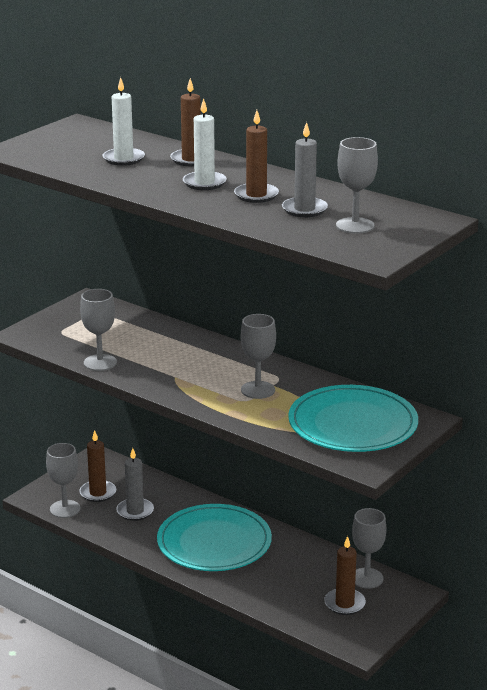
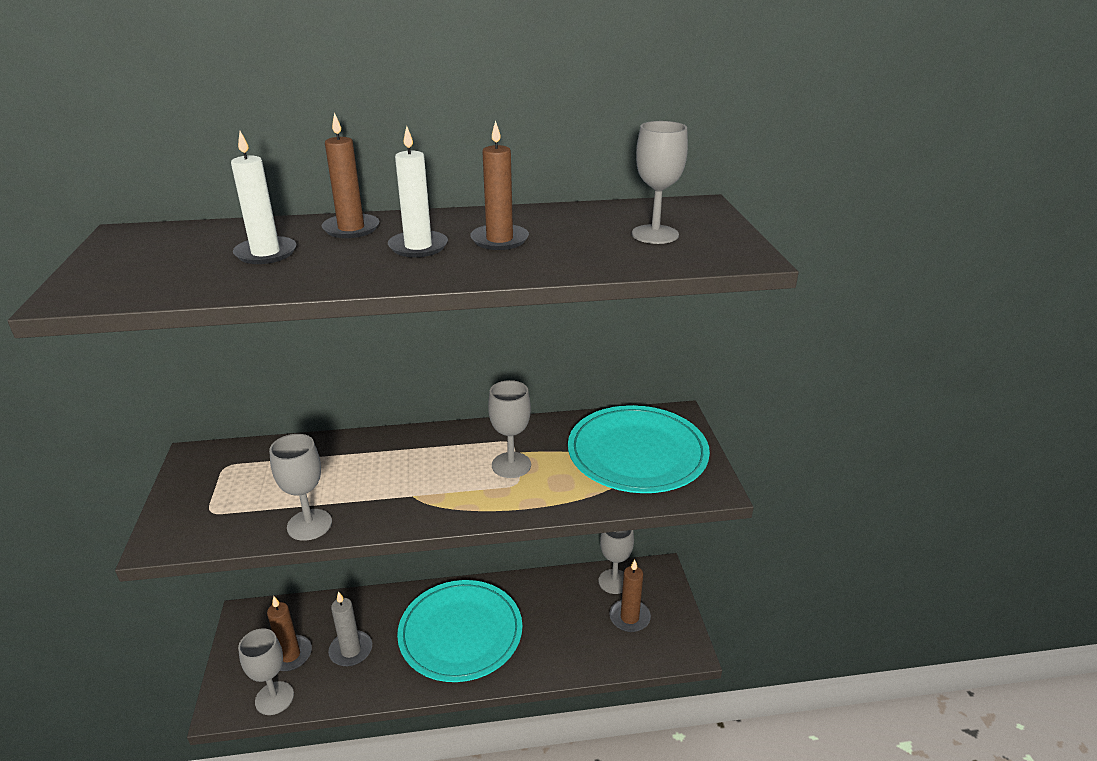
camera: 45 degrees left, 5 degrees up
grey candle [282,122,328,217] -> none

